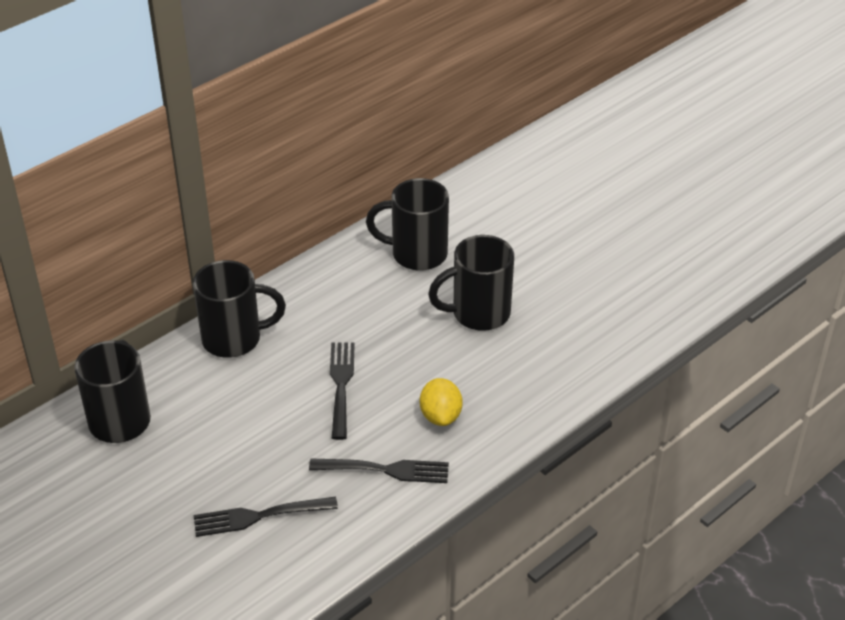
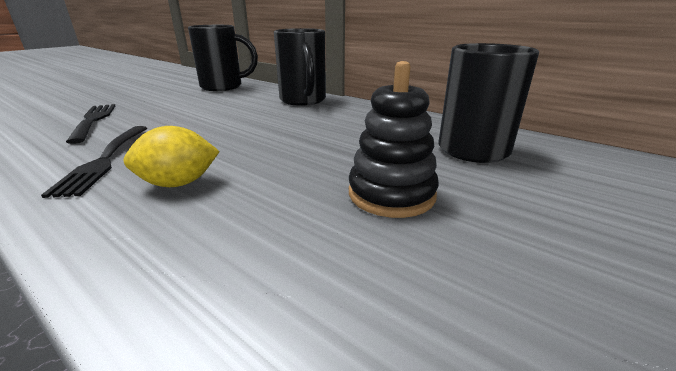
camera: 80 degrees right, 15 degrees down
black fork [330,342,355,440] -> none
black mug [428,235,514,331] -> black stacking toy [349,61,439,218]

